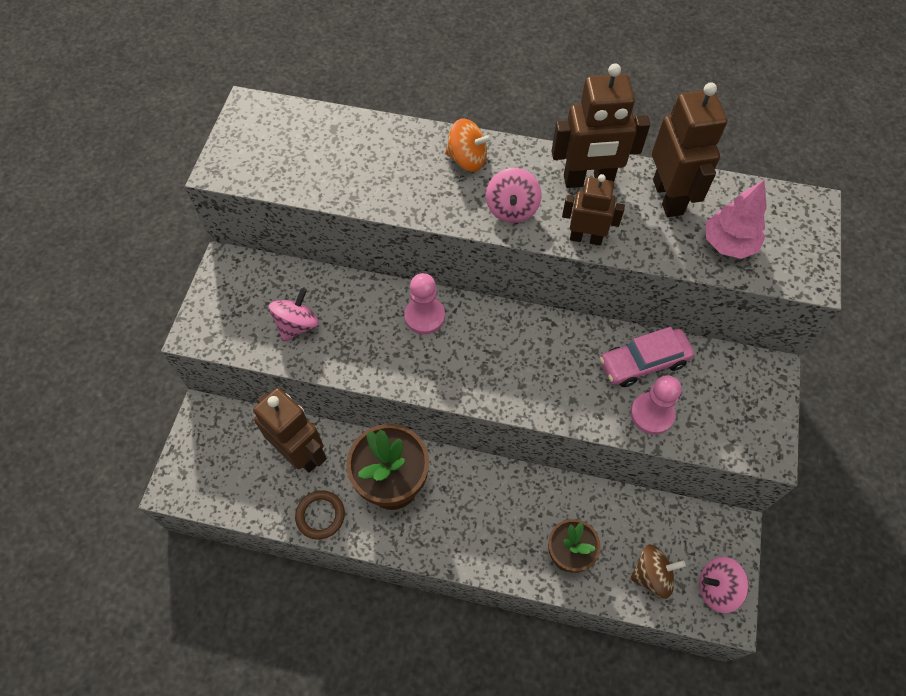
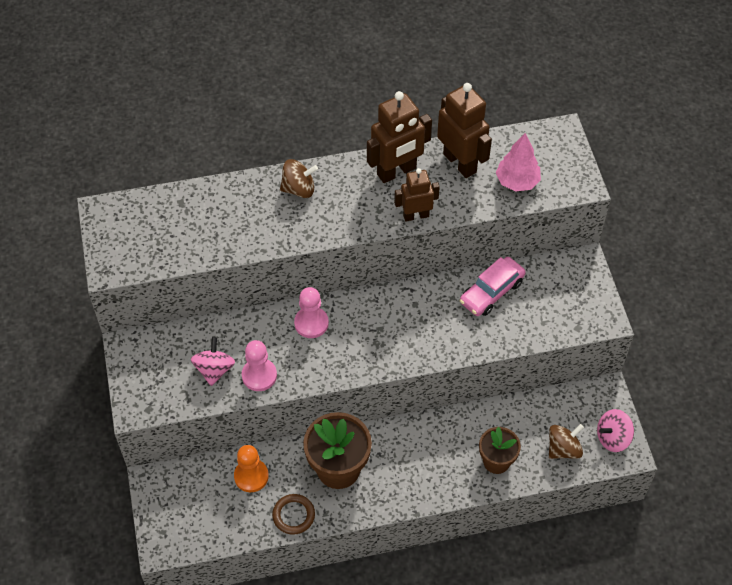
camera: 25 degrees left, 5 degrees down
brown robot [253,388,327,473] -> orange pawn [234,445,269,492]
orange spinning top [445,119,493,172] -> brown spinning top [280,159,318,198]
pink spinning top [486,168,541,223] -> none
pink pawn [631,375,681,435] -> pink pawn moved to [242,340,277,391]

